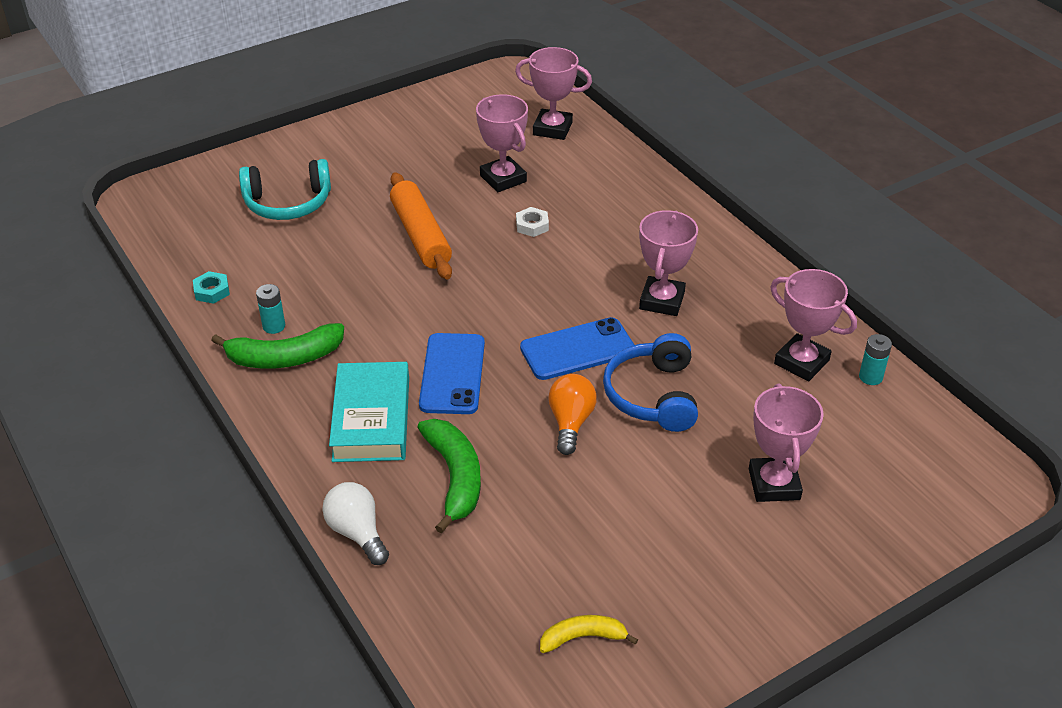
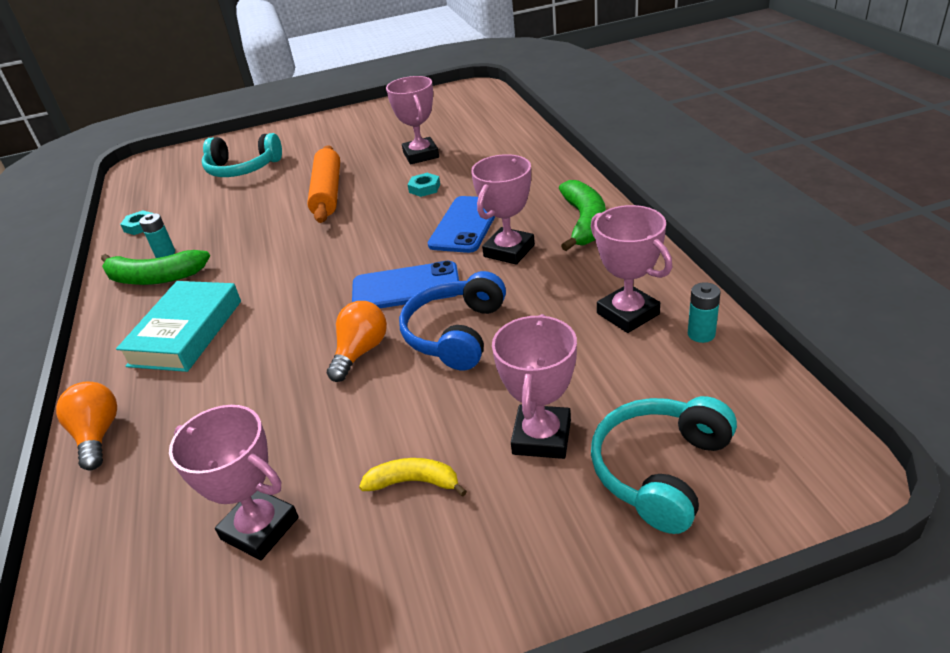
camera: 20 degrees right, 5 degrees down
white light bulb [322,482,389,565] -> orange light bulb [56,382,117,470]
green banana [417,419,481,533] -> green banana moved to [559,180,606,251]
blue phone [419,333,485,414] -> blue phone moved to [428,196,495,253]
pink trophy [515,47,592,140] -> pink trophy moved to [169,405,299,560]
white nut [516,207,549,237] -> turquoise nut [408,173,440,197]
yellow banana [540,615,638,653] -> yellow banana moved to [359,458,467,496]
none -> turquoise headphones [591,396,737,534]

